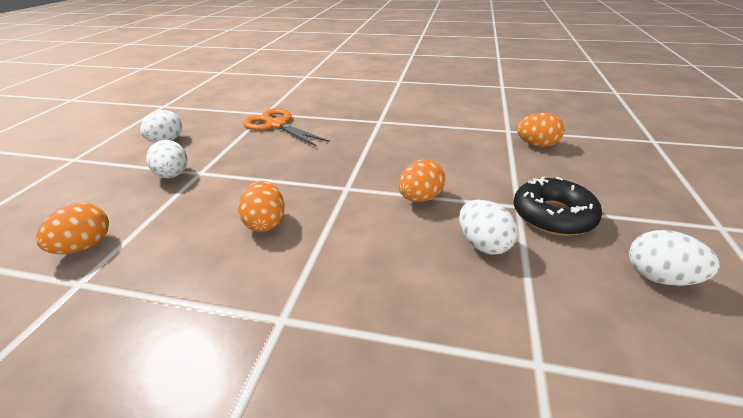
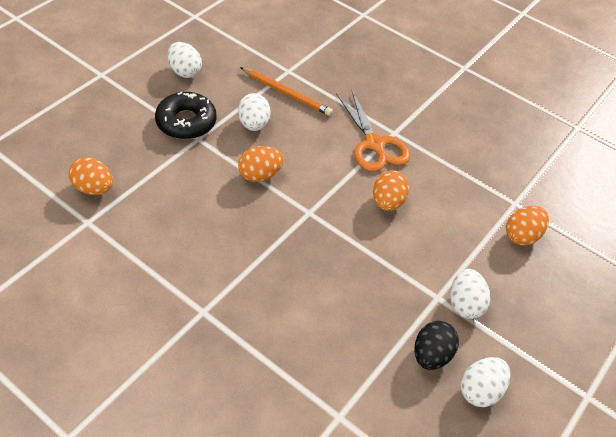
camera: 160 degrees left, 15 degrees up
orange scissors [243,108,330,147] -> orange scissors moved to [336,89,410,172]
none -> orange pencil [240,67,333,116]
none -> black egg [414,321,459,370]

